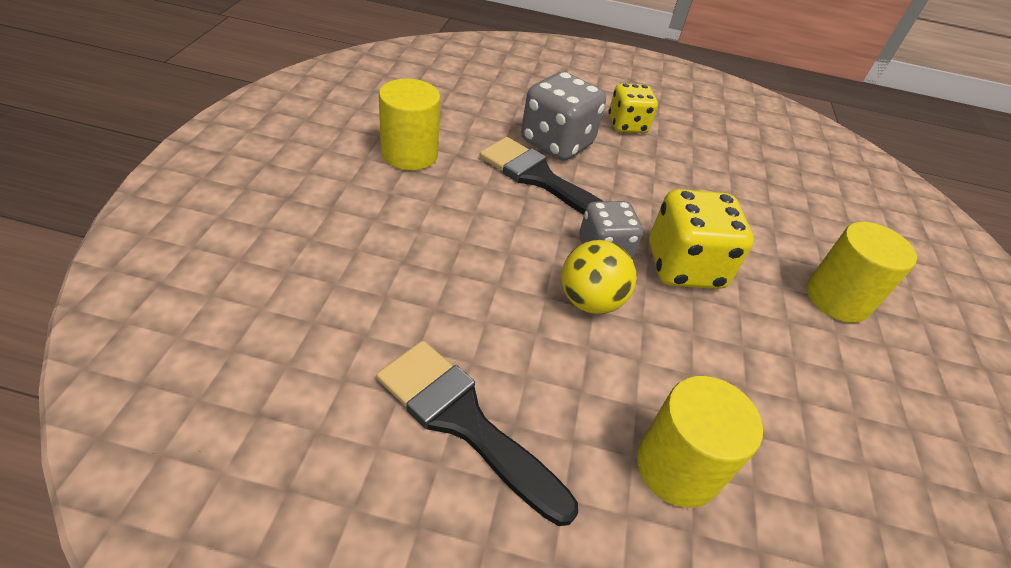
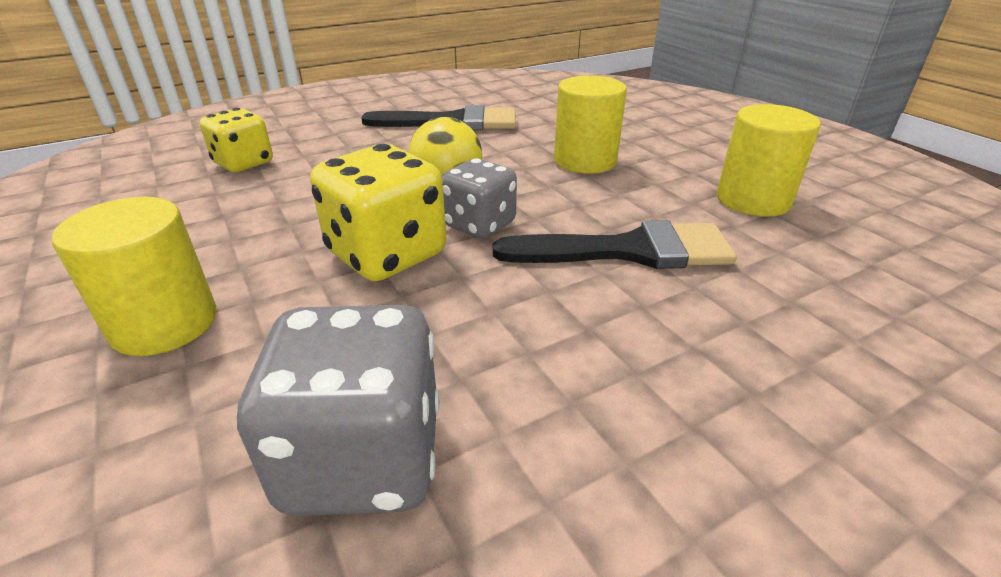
camera: 145 degrees right, 10 degrees down
grey dice [521,72,606,161] -> grey dice moved to [236,305,440,516]
yellow dice [608,83,658,133] -> yellow dice moved to [200,107,273,172]
yellow cylinder [637,376,763,508] -> yellow cylinder moved to [554,76,627,174]

